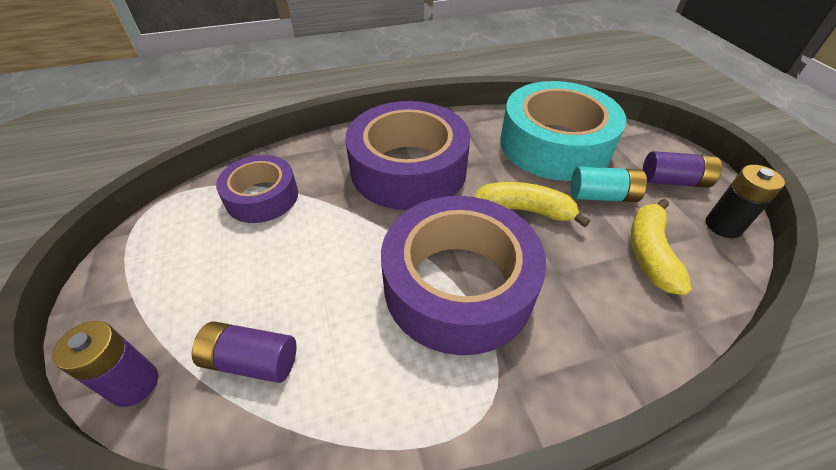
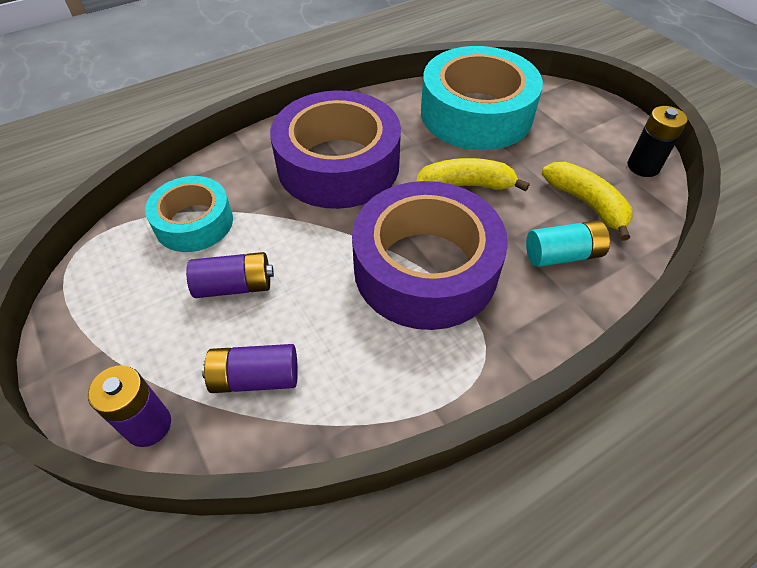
camera: 15 degrees left, 5 degrees up
purple tape [216,155,298,223] -> turquoise tape [145,176,233,252]
turquoise battery [571,166,647,202] -> turquoise battery moved to [526,221,610,267]
yellow banana [631,199,691,295] -> yellow banana turned 150 degrees clockwise [542,162,633,241]
purple battery [643,151,722,188] -> purple battery moved to [186,252,274,298]

